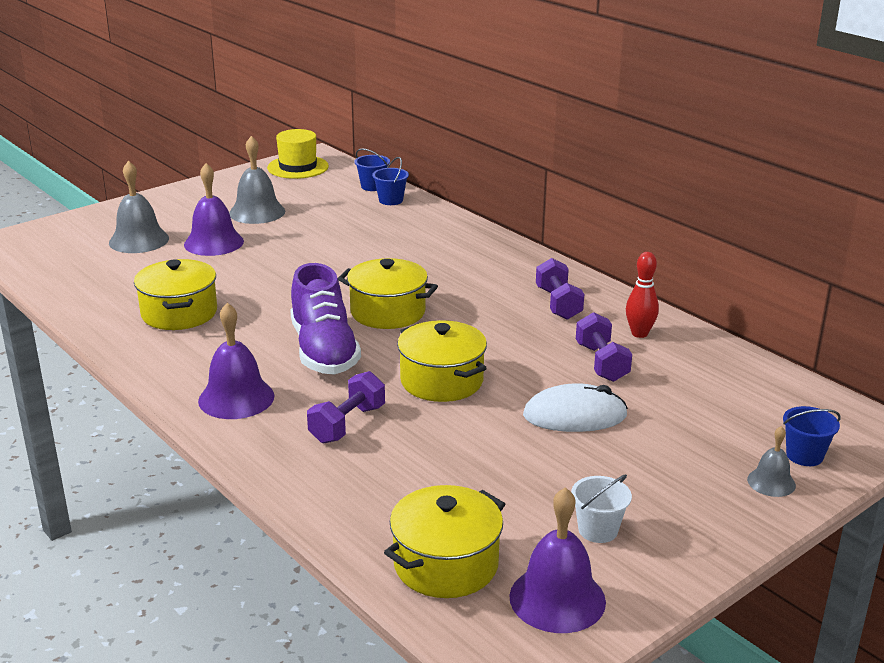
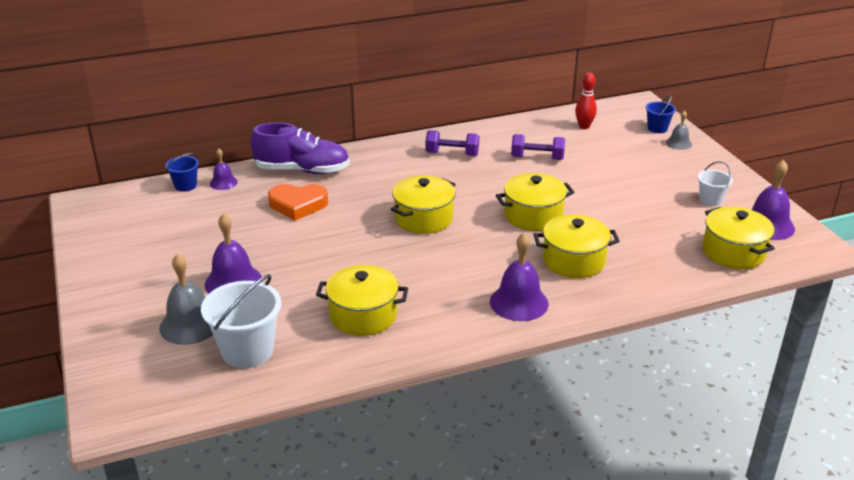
camera: 70 degrees left, 5 degrees up
grey bell [229,136,285,224] -> none
yellow hat [267,129,329,179] -> none
purple shoe [290,263,361,375] -> purple shoe moved to [251,122,350,174]
purple dumbbell [307,371,385,444] -> yellow pot [534,215,620,278]
blue bucket [372,157,409,205] -> purple bell [210,148,238,190]
white mouse [523,383,628,432] -> none
red bowling pin [626,252,659,338] -> red bowling pin moved to [575,73,597,129]
none -> white bucket [201,274,281,368]
none -> orange heart [268,184,328,221]

